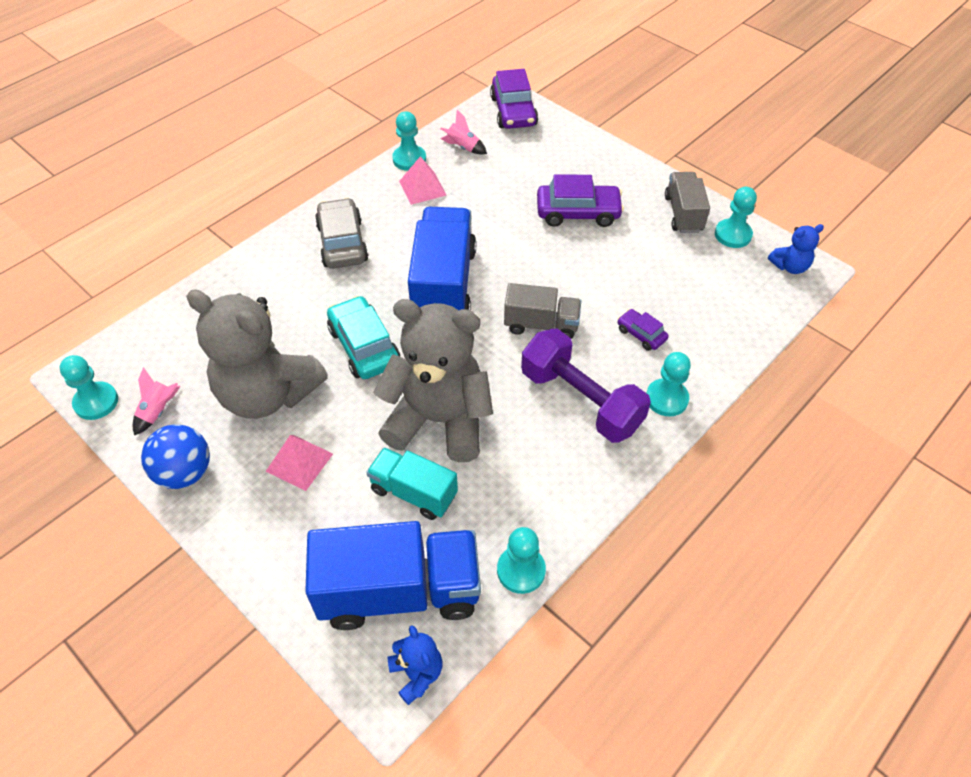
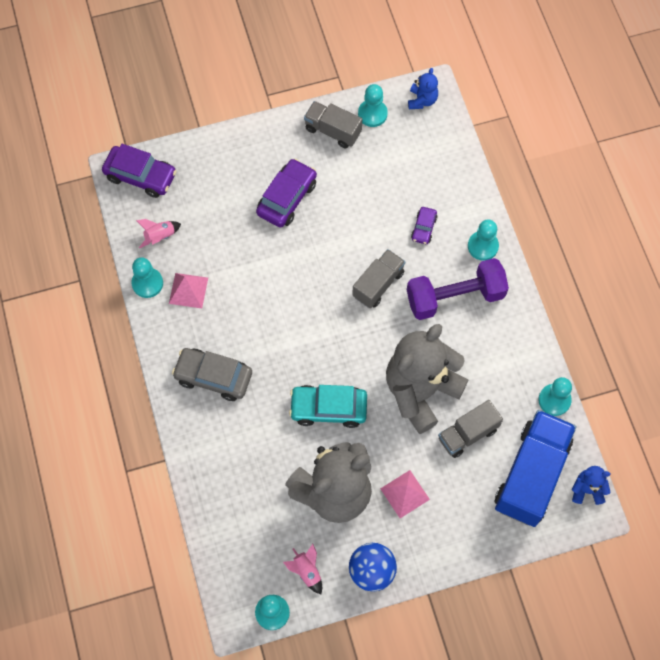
camera: 60 degrees left, 15 degrees up
turquoise truck [366,447,458,520] -> grey truck [438,400,503,458]
blue truck [408,207,476,311] -> none
purple car [618,309,669,351] -> purple car turned 60 degrees counterclockwise [411,207,437,244]

